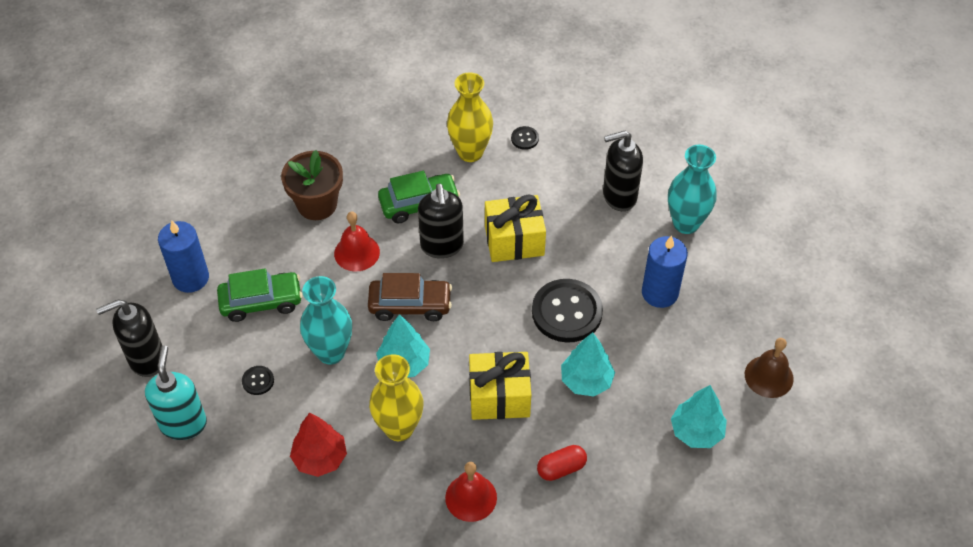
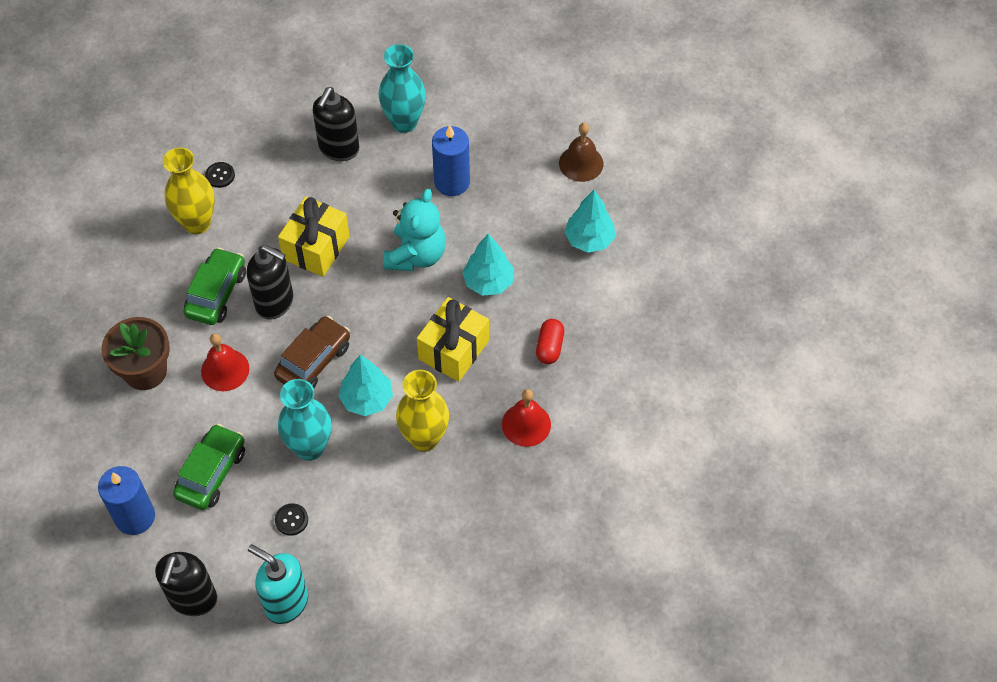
camera: 55 degrees left, 5 degrees up
red tree [290,412,347,477] -> none
black button [532,279,603,343] -> turquoise teddy bear [383,189,446,271]

